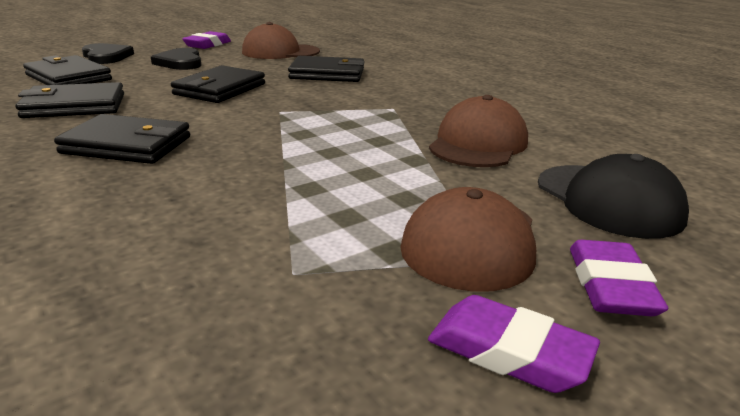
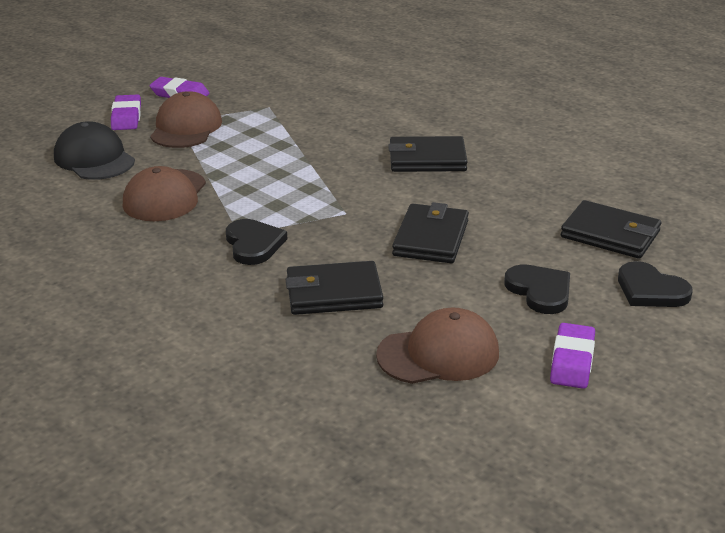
camera: 170 degrees right, 5 degrees up
black wallet [15,82,124,118] -> none
none -> black heart [226,219,287,265]

